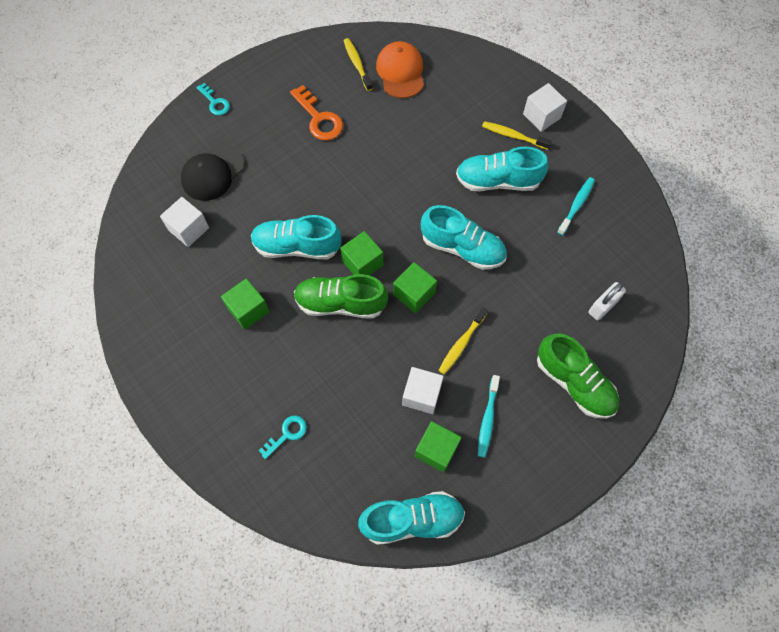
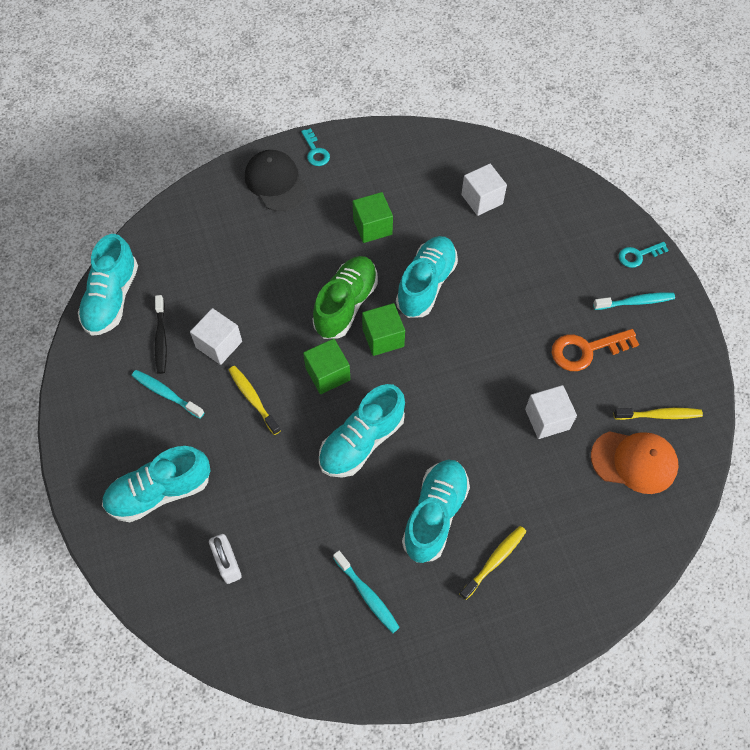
camera: 110 degrees right, 5 degrees down
black cap [181,145,244,201] -> black cap moved to [245,150,307,211]
turquoise key [259,415,307,459] -> turquoise key moved to [301,128,330,166]
green cube [415,421,462,473] -> black toothbrush [154,295,167,374]
white cube [523,83,567,132] -> white cube moved to [525,385,577,439]
green shoe [537,333,619,419] -> turquoise shoe [102,446,210,522]
none -> turquoise toothbrush [593,292,675,310]

